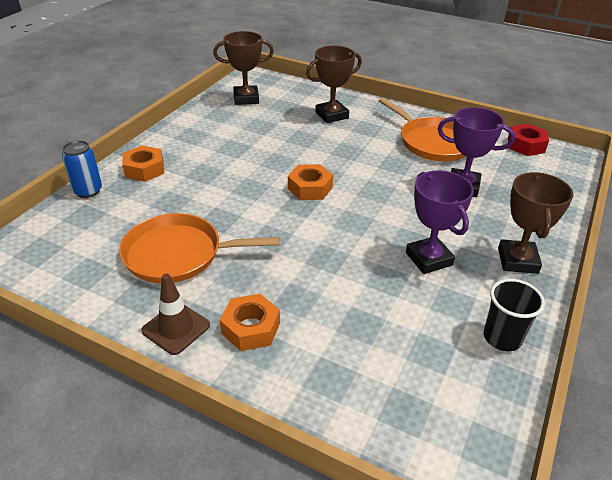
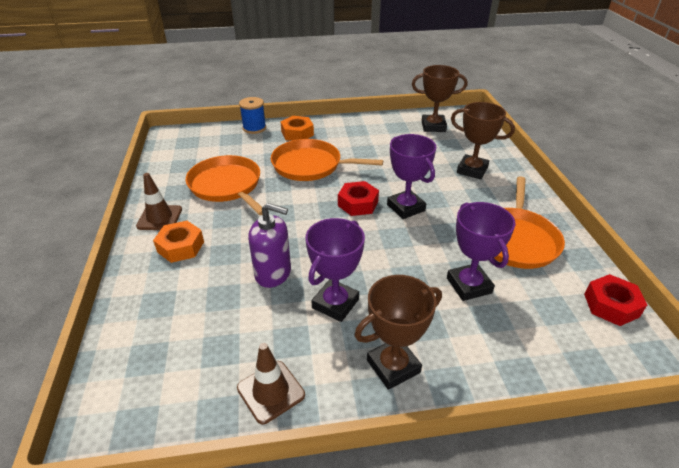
camera: 55 degrees right, 0 degrees up
blue can [62,140,102,198] -> blue spool [239,97,266,134]
brown trophy [213,31,274,105] -> brown trophy turned 45 degrees counterclockwise [412,65,467,132]
orange nut [288,164,333,200] -> red nut [338,181,379,216]
black cup [484,279,545,352] -> brown traffic cone [237,343,305,424]
none -> purple soap dispenser [248,203,291,288]
none -> orange pan [271,139,383,181]
none -> purple trophy [387,134,436,219]

